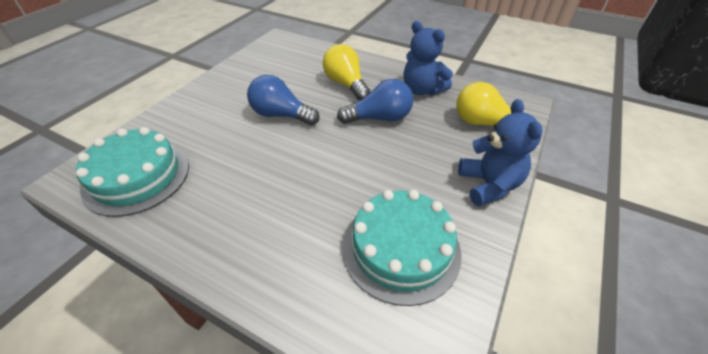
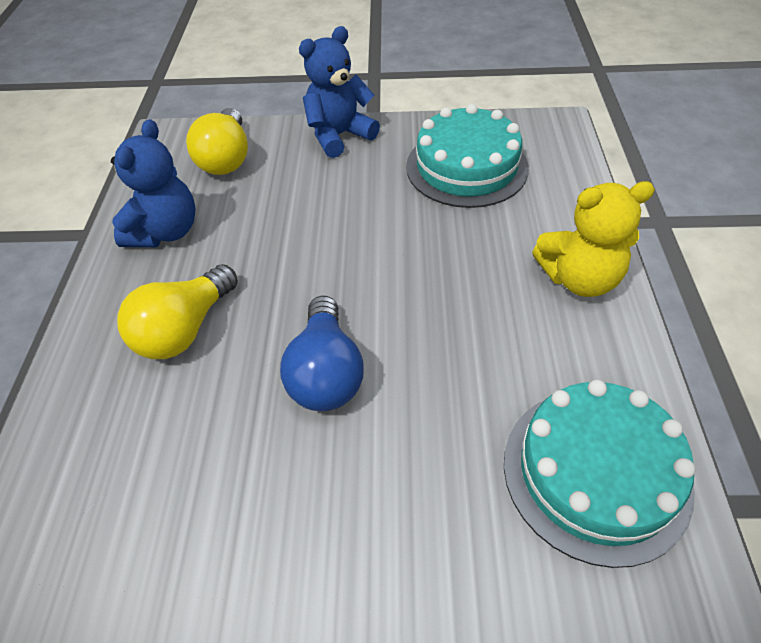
camera: 115 degrees left, 5 degrees up
blue light bulb [337,79,413,124] -> none
none -> yellow teddy bear [532,181,655,297]

